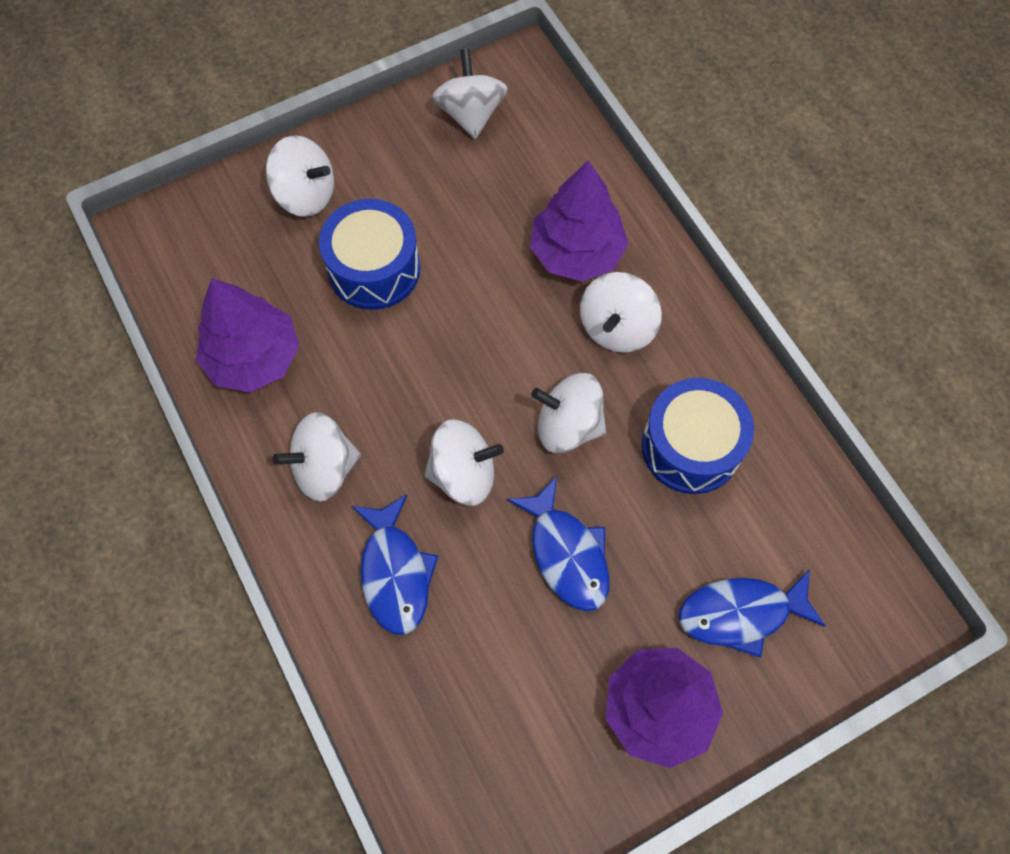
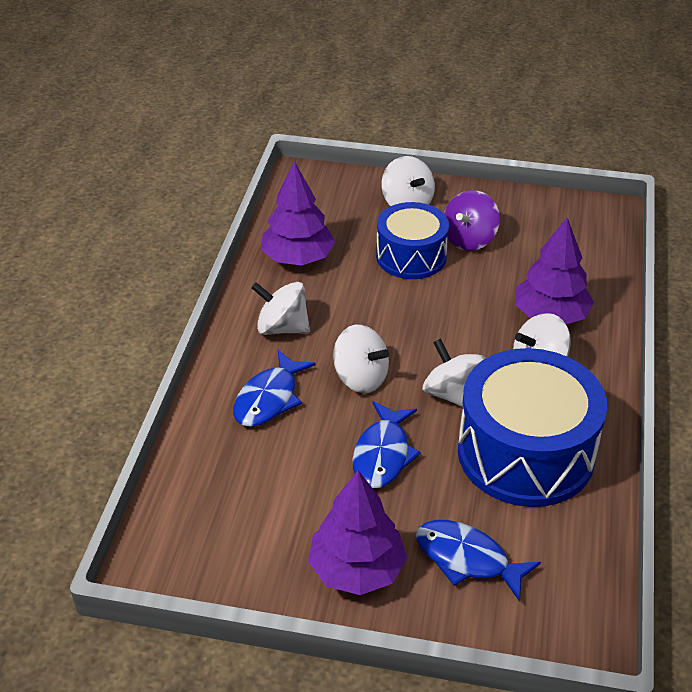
camera: 40 degrees right, 25 degrees down
white spinning top [432,49,508,139] -> none
blue drum [642,378,754,494] -> blue drum [458,348,607,507], size x1.61
none -> purple spinning top [444,190,500,251]

